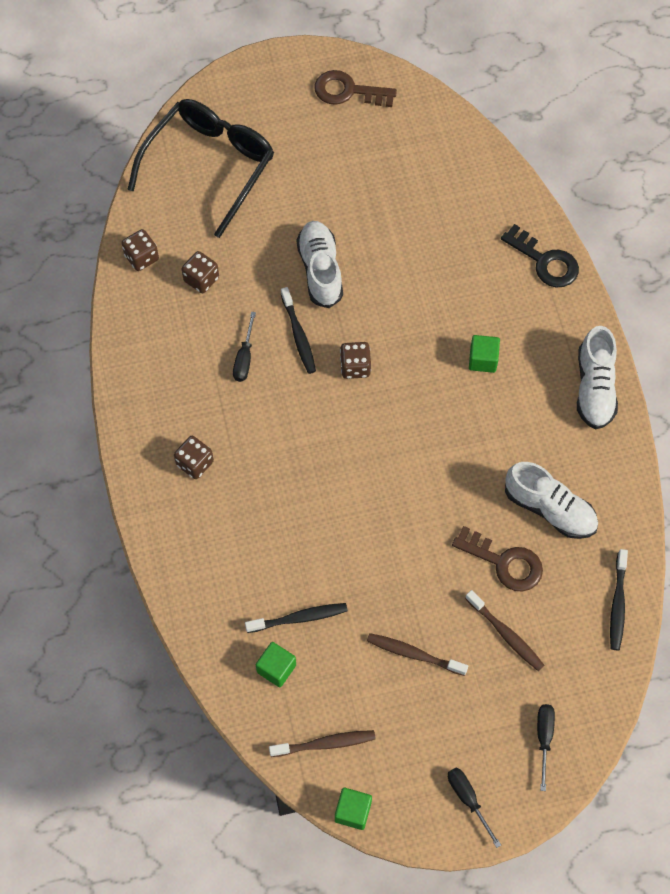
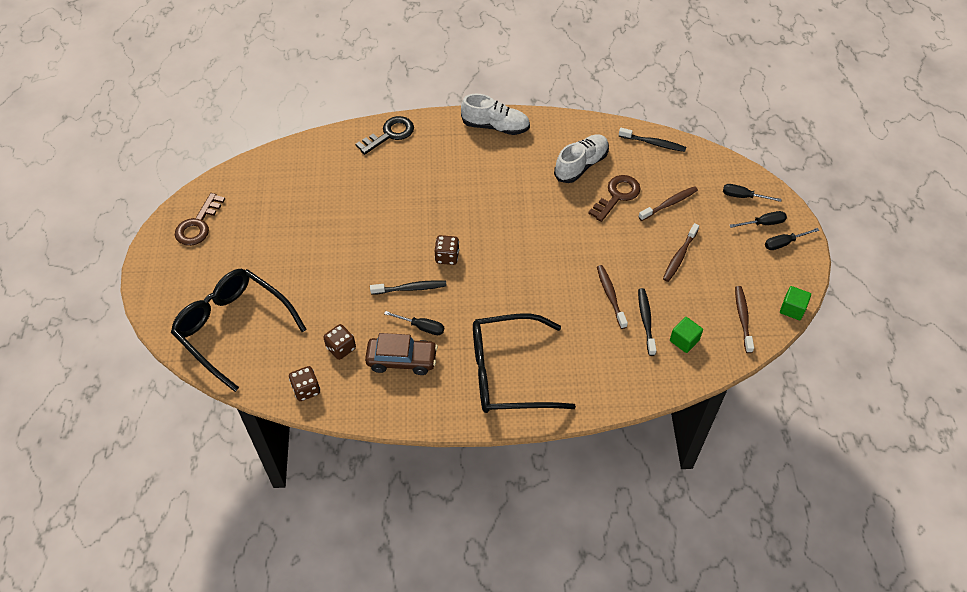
camera: 80 degrees left, 10 degrees down
brown dice [174,436,214,479] -> black glasses [473,313,576,413]
white shoe [296,221,343,308] -> none
green cube [469,335,500,373] -> none
none -> brown car [365,333,438,375]
none -> brown toothbrush [597,265,628,329]
none -> black screwdriver [730,211,787,228]

